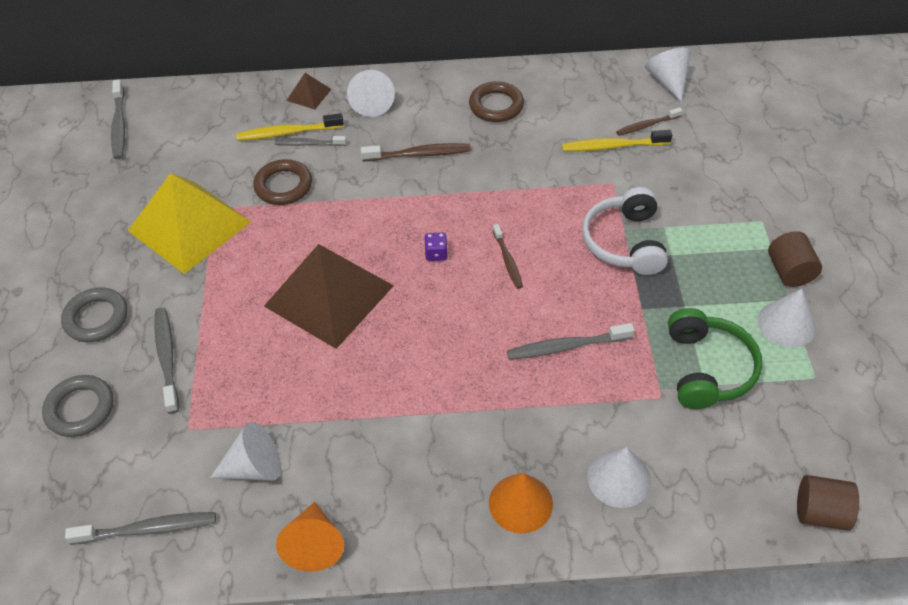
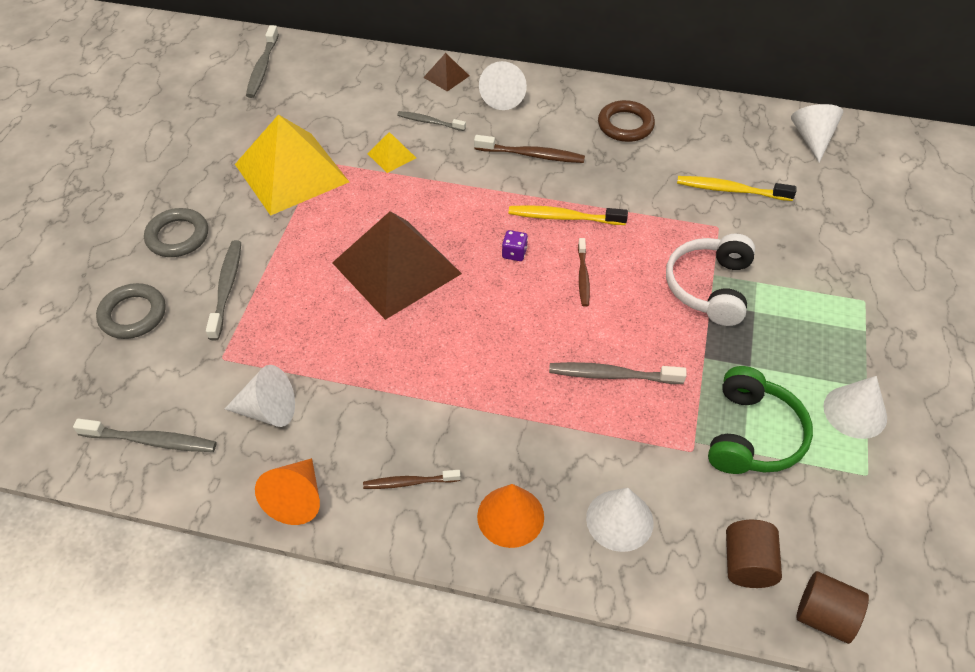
camera: 15 degrees right, 0 degrees up
yellow toothbrush [236,113,344,141] -> yellow toothbrush moved to [508,205,628,225]
brown ring [253,159,312,205] -> yellow pyramid [367,132,416,173]
brown toothbrush [616,107,683,136] -> brown toothbrush moved to [363,470,461,489]
brown cylinder [768,231,822,287] -> brown cylinder moved to [726,520,782,588]

